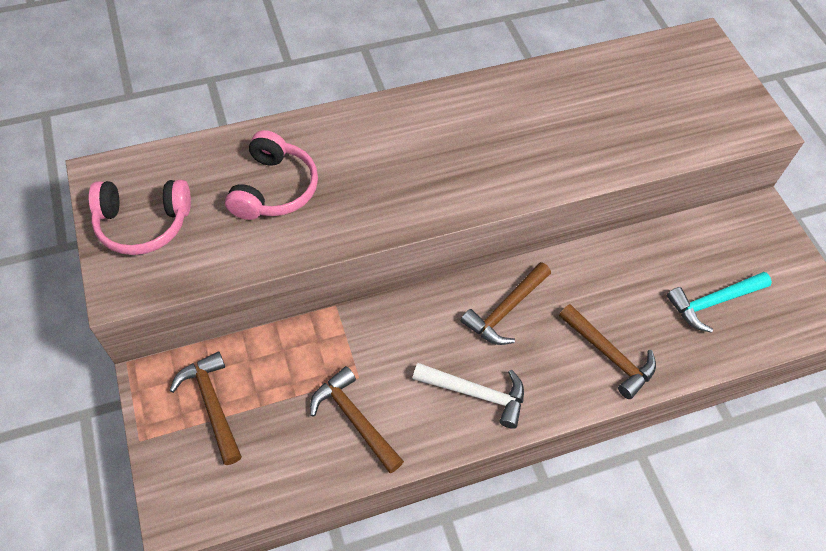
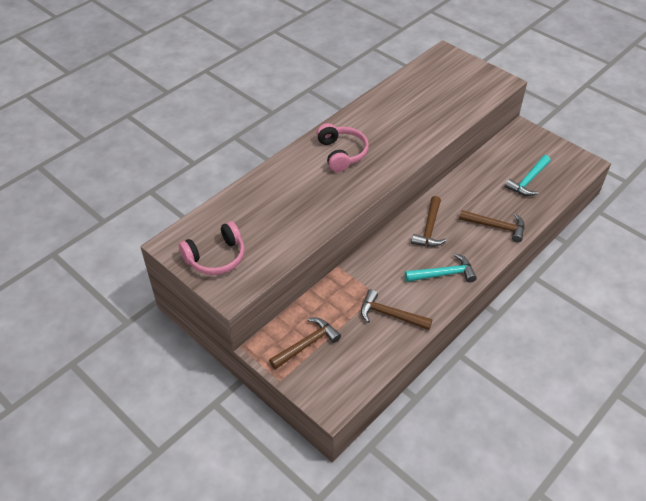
camera: 25 degrees left, 10 degrees down
brown hammer [169,351,242,465] -> brown hammer turned 105 degrees clockwise [269,318,341,370]
pink headphones [225,130,318,220] -> pink headphones moved to [316,123,369,172]
white hammer [413,363,524,429] -> turquoise hammer [405,253,477,283]

